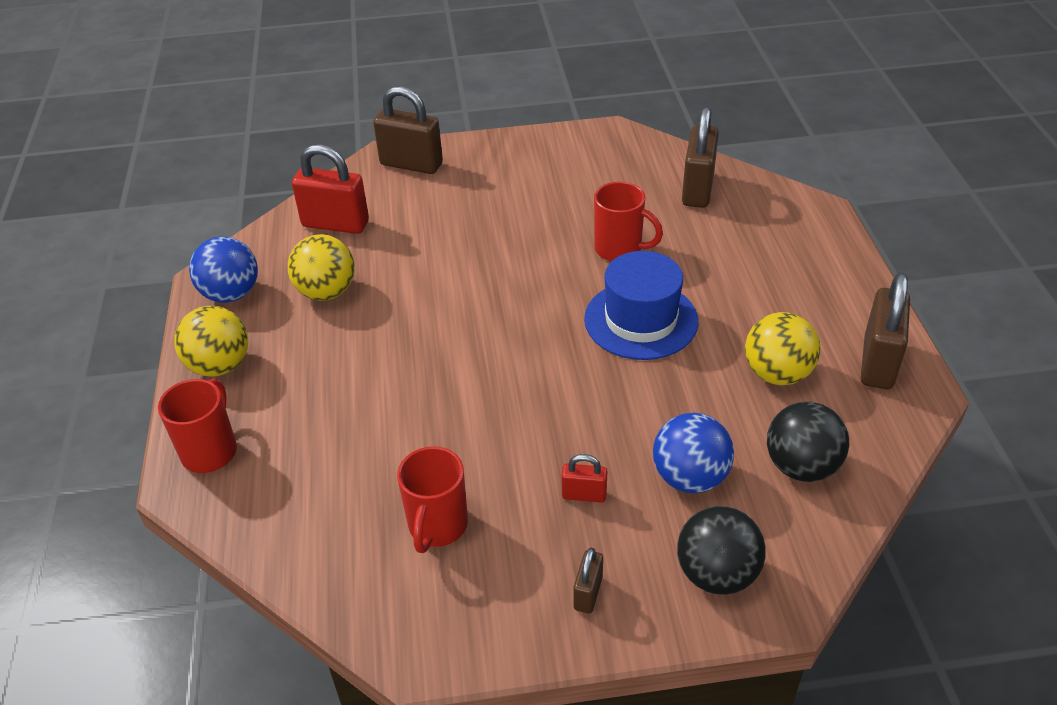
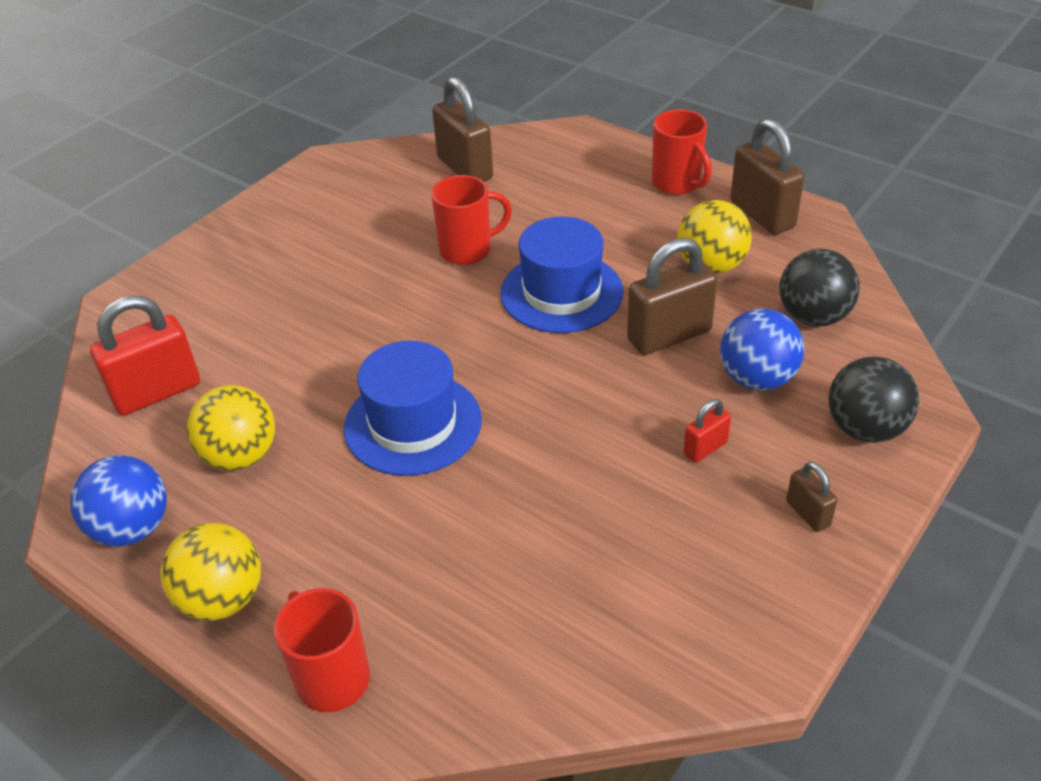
camera: 45 degrees left, 0 degrees up
brown padlock [373,86,443,174] -> brown padlock moved to [627,238,718,355]
red mug [397,446,468,553] -> red mug moved to [652,109,712,195]
none -> blue hat [344,341,482,476]

